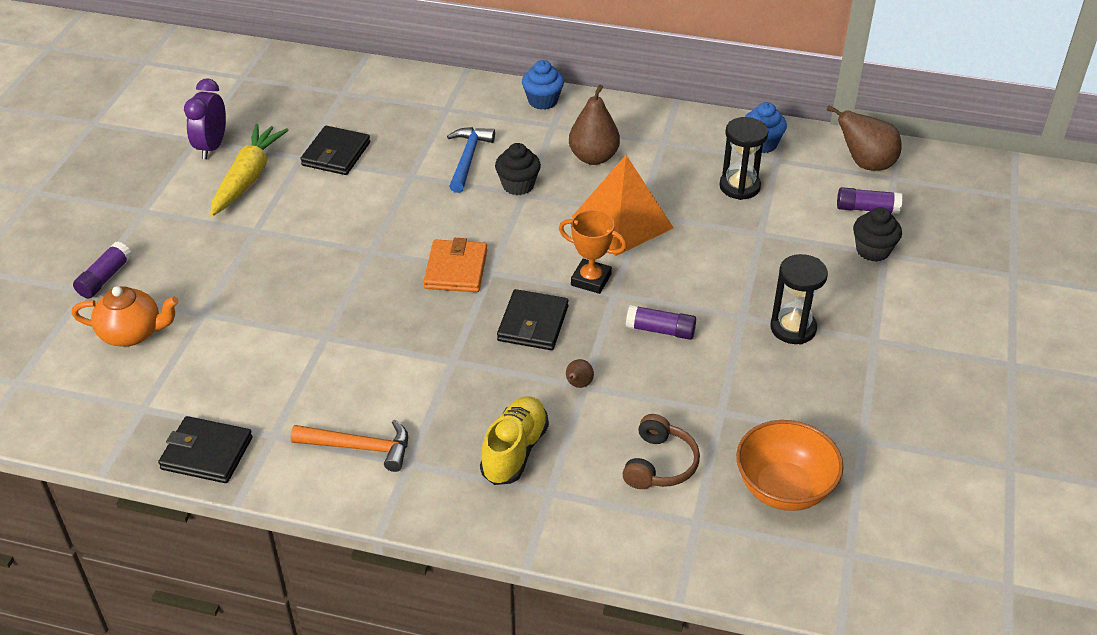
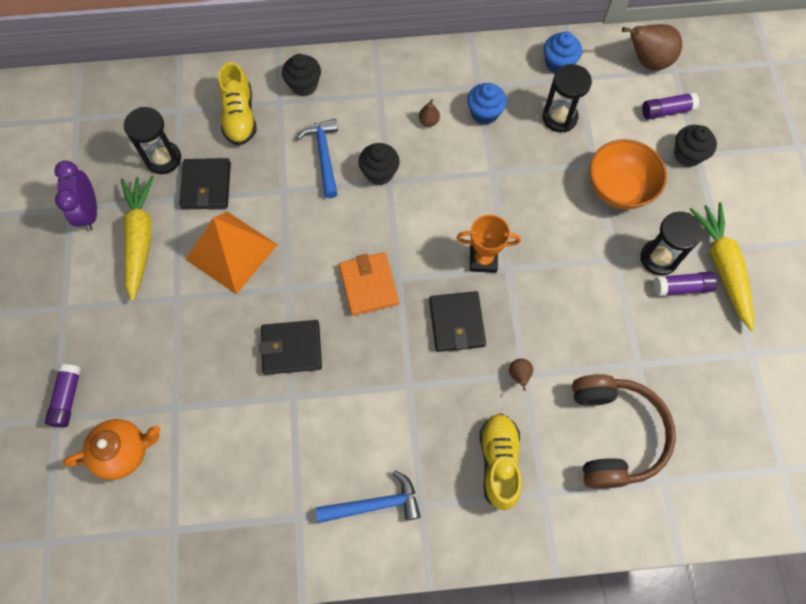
camera: 20 degrees left, 25 degrees up
black wallet [158,416,253,483] -> black wallet moved to [259,320,322,375]
orange hammer [291,420,408,472] -> blue hammer [316,470,421,523]
blue cupcake [522,60,564,110] -> blue cupcake moved to [467,83,507,125]
brown pear [569,84,620,165] -> brown pear [419,99,440,127], size x0.47
orange pyramid [572,155,674,256] -> orange pyramid moved to [186,212,277,295]
brown headphones [623,414,700,489] -> brown headphones [572,374,676,489], size x1.67
purple glue stick [626,305,696,340] -> purple glue stick moved to [654,271,717,296]
orange bowl [736,420,844,511] -> orange bowl moved to [590,139,667,209]
none -> black hourglass [124,107,181,174]
none -> yellow shoe [218,62,257,146]
none -> black cupcake [282,54,321,96]
none -> yellow carrot [690,202,754,331]

